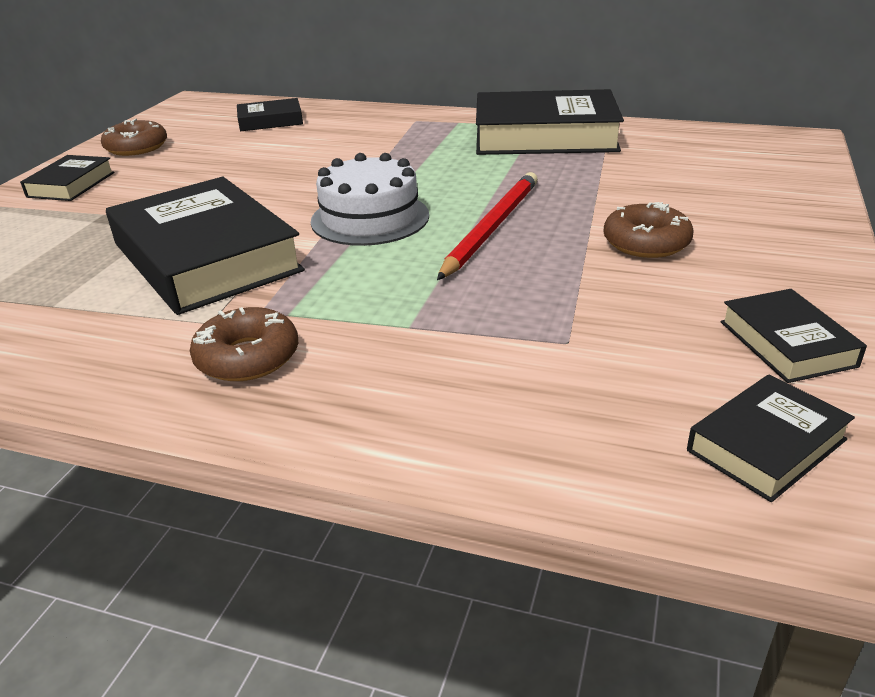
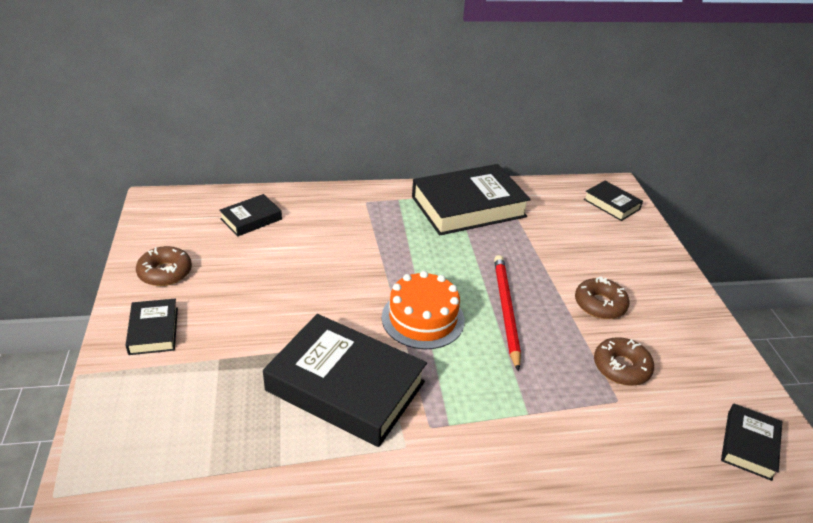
camera: 30 degrees left, 5 degrees up
brown donut [190,307,298,381] -> brown donut moved to [594,337,654,386]
white cake [311,153,429,246] -> orange cake [382,271,465,349]
black book [720,289,867,383] -> black book moved to [584,181,643,221]

